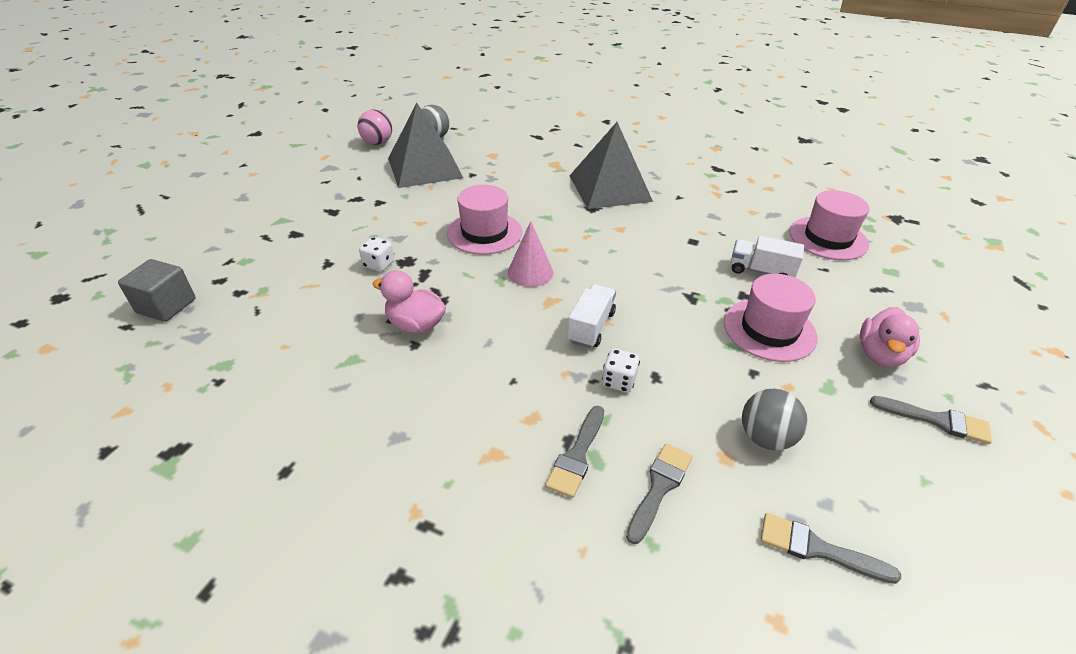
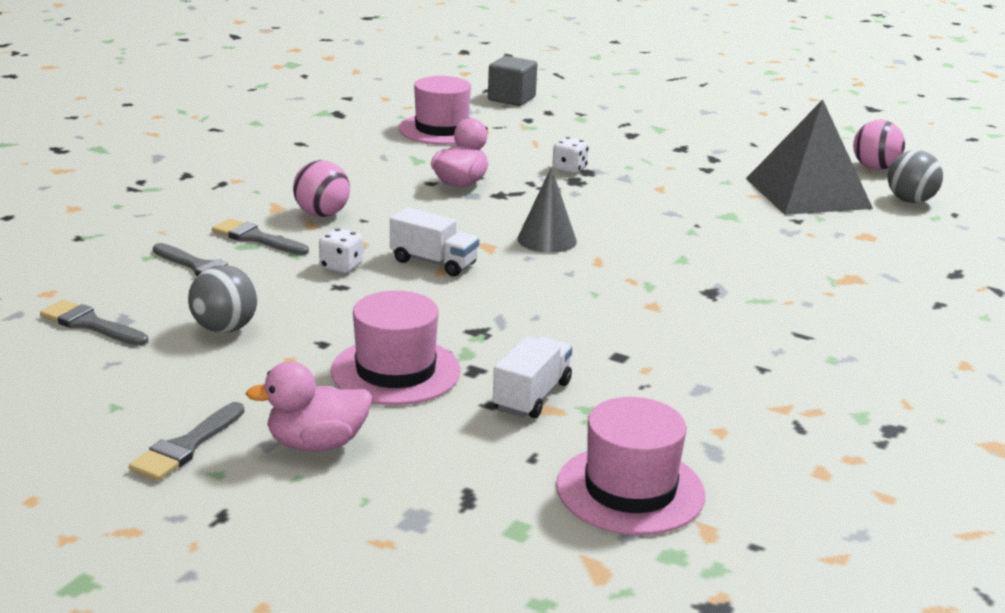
camera: 95 degrees right, 15 degrees down
pink hat [447,185,522,255] -> pink hat moved to [398,76,471,145]
pink cone [508,221,553,287] -> grey cone [517,167,577,253]
grey pyramid [570,122,653,209] -> none
grey brush [761,513,901,584] -> grey brush turned 90 degrees counterclockwise [40,300,148,346]
pink duck [860,307,920,367] -> pink duck turned 45 degrees counterclockwise [246,362,372,451]
none -> pink ball [293,160,350,217]

